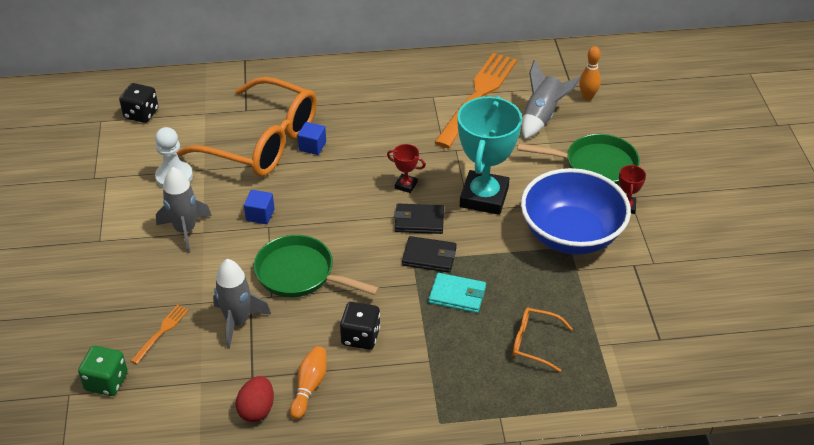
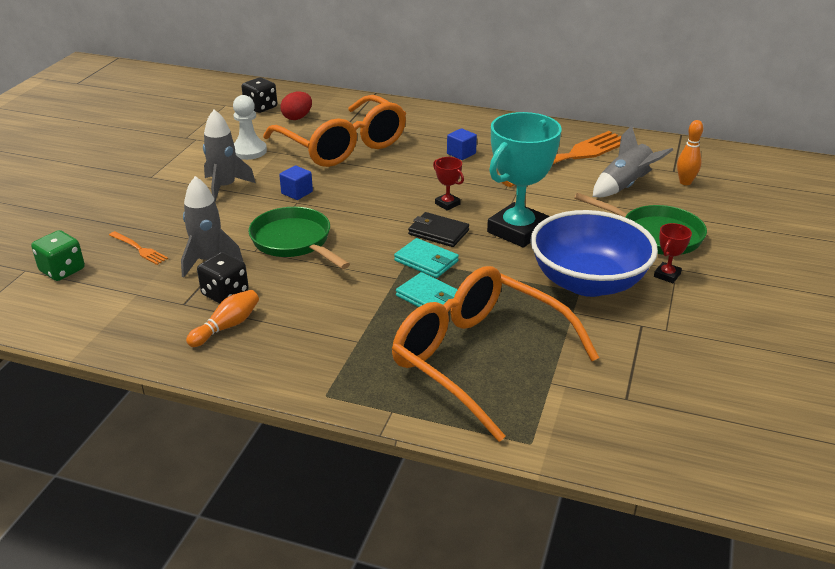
camera: 25 degrees right, 10 degrees down
orange fork [131,305,189,364] -> orange fork turned 75 degrees clockwise [109,231,168,265]
red egg [236,376,274,422] -> red egg moved to [280,91,312,120]
blue cube [297,122,326,155] -> blue cube moved to [447,128,477,160]
black dice [340,302,380,350] -> black dice moved to [197,252,249,303]
black wallet [402,236,457,273] -> turquoise wallet [394,238,459,278]
orange glasses [513,308,573,372] -> orange glasses [392,266,599,442], size x2.36

